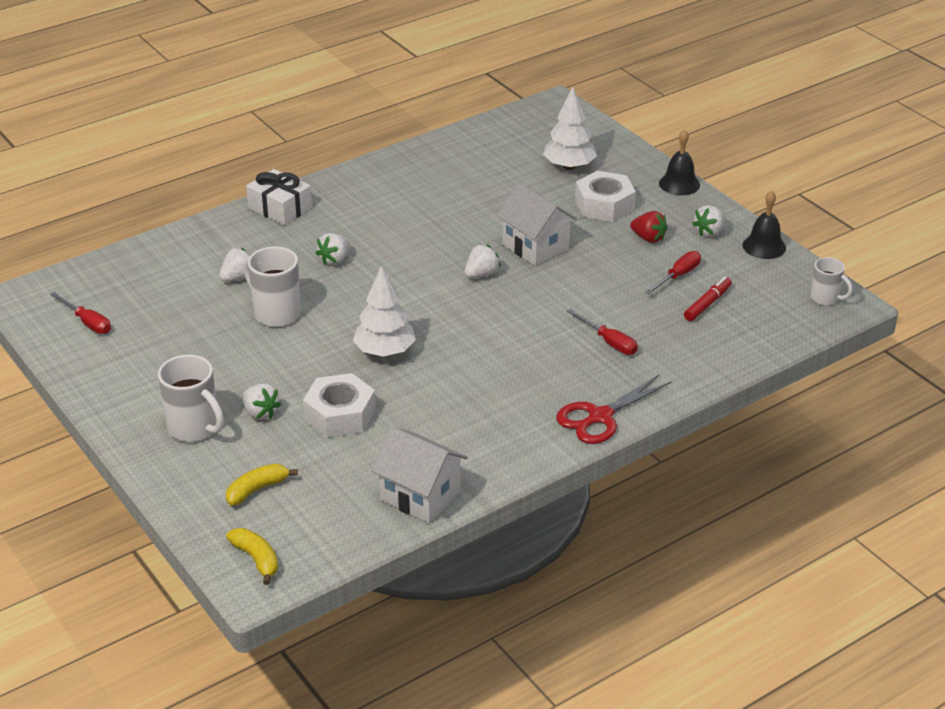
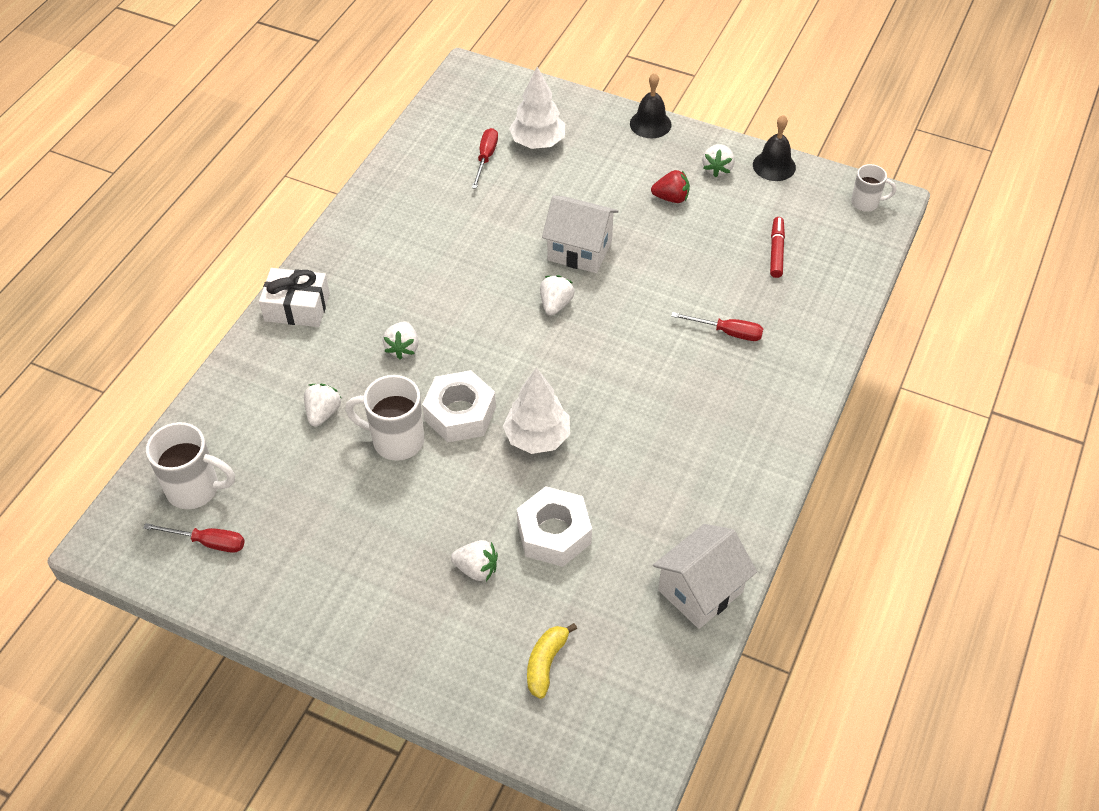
camera: 30 degrees left, 15 degrees up
white mug [158,355,224,442] -> white mug moved to [146,422,235,509]
yellow banana [226,528,278,585] -> none
white house [371,426,468,523] -> white house turned 45 degrees counterclockwise [653,524,757,629]
red scissors [556,375,672,444] -> none
white nut [575,171,636,222] -> white nut moved to [422,370,496,442]
red screwdriver [645,251,701,294] -> red screwdriver moved to [472,128,498,189]

